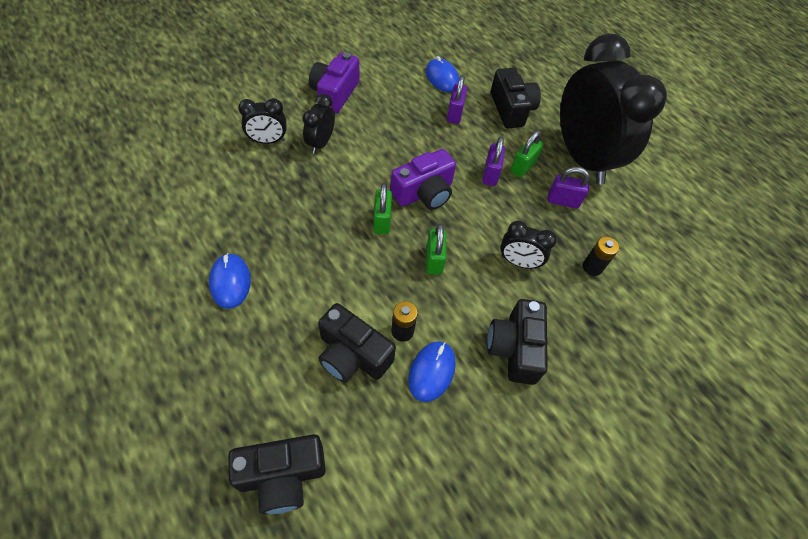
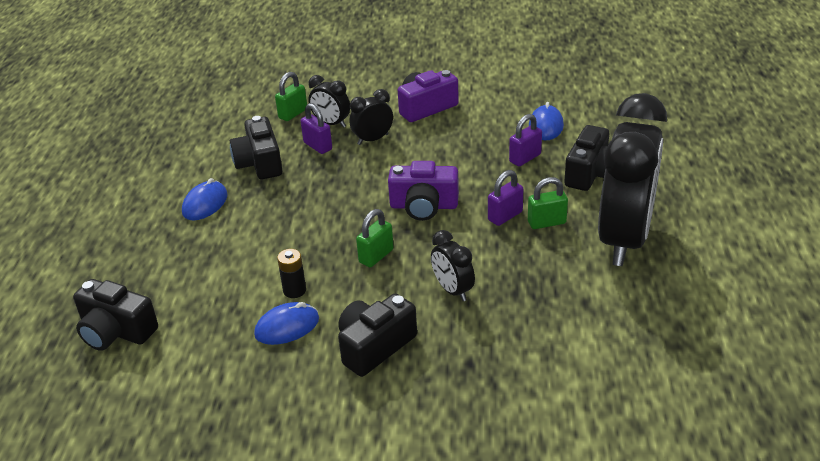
camera: 45 degrees right, 20 degrees down
black camera [318,303,396,382] -> black camera moved to [230,116,283,179]
green padlock [374,183,392,234] -> green padlock moved to [275,72,307,121]
purple padlock [548,167,590,208] -> purple padlock moved to [301,103,332,154]
black battery [583,237,619,276] -> none

